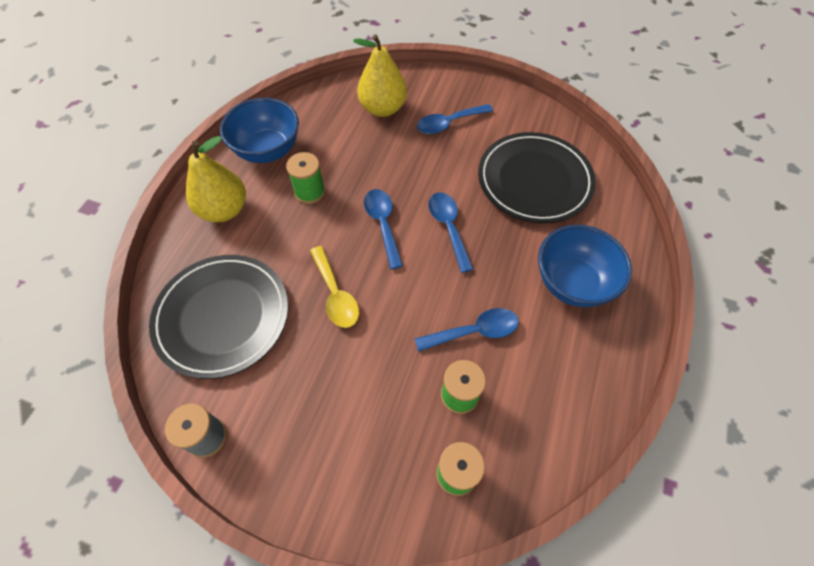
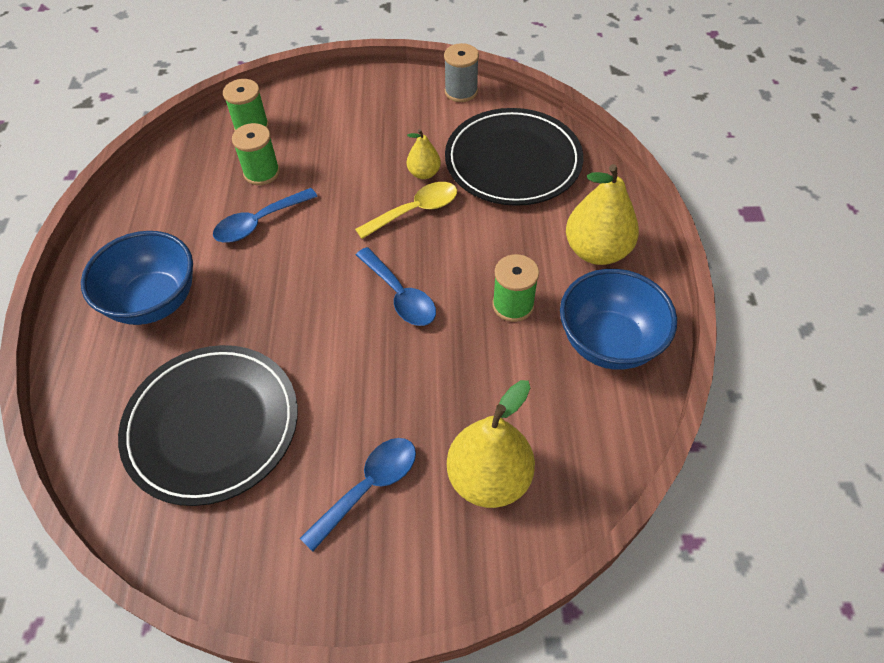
camera: 160 degrees right, 5 degrees down
yellow spoon [310,246,359,328] -> yellow spoon turned 105 degrees clockwise [355,182,457,239]
blue spoon [428,192,473,273] -> none
none -> yellow pear [407,129,441,179]

